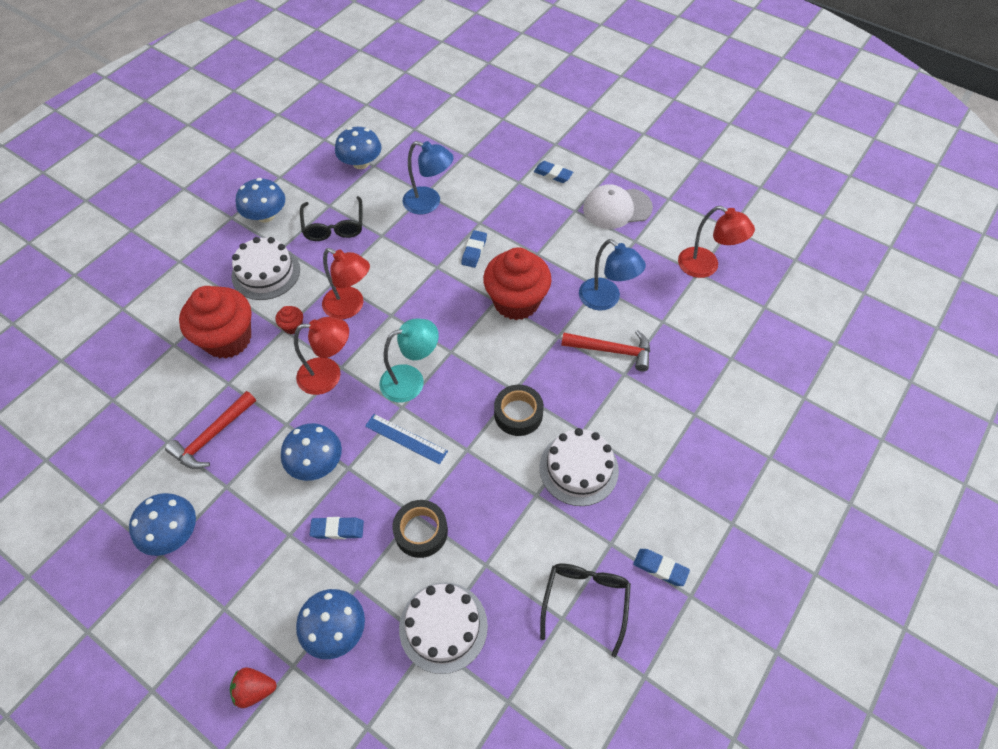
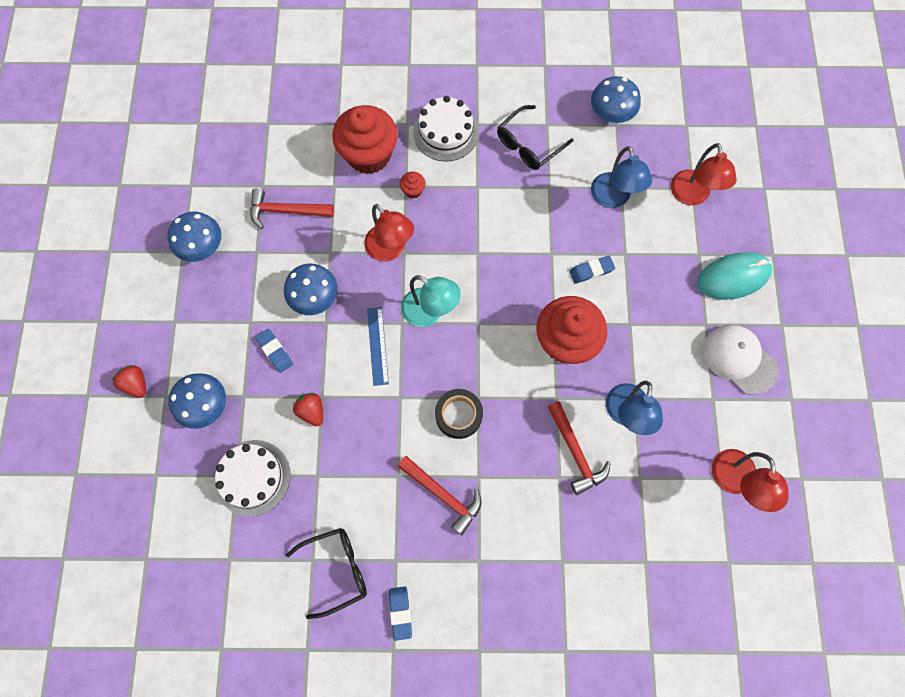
camera: 55 degrees right, 15 degrees up
blue mushroom [235,178,285,223] -> none
red lamp [322,248,370,319] -> red lamp moved to [671,143,737,205]
black tape [392,500,448,558] -> red strawberry [293,393,323,426]
blue eraser [534,161,573,183] -> turquoise mouse [697,252,773,300]
white cake [539,428,619,506] -> red hammer [397,456,481,535]

